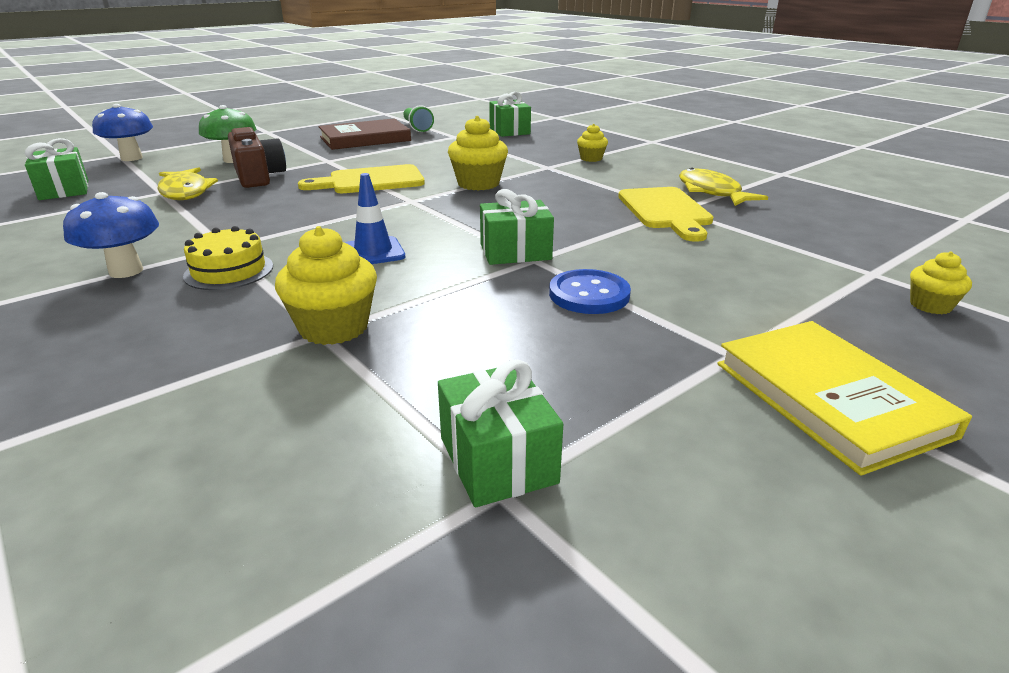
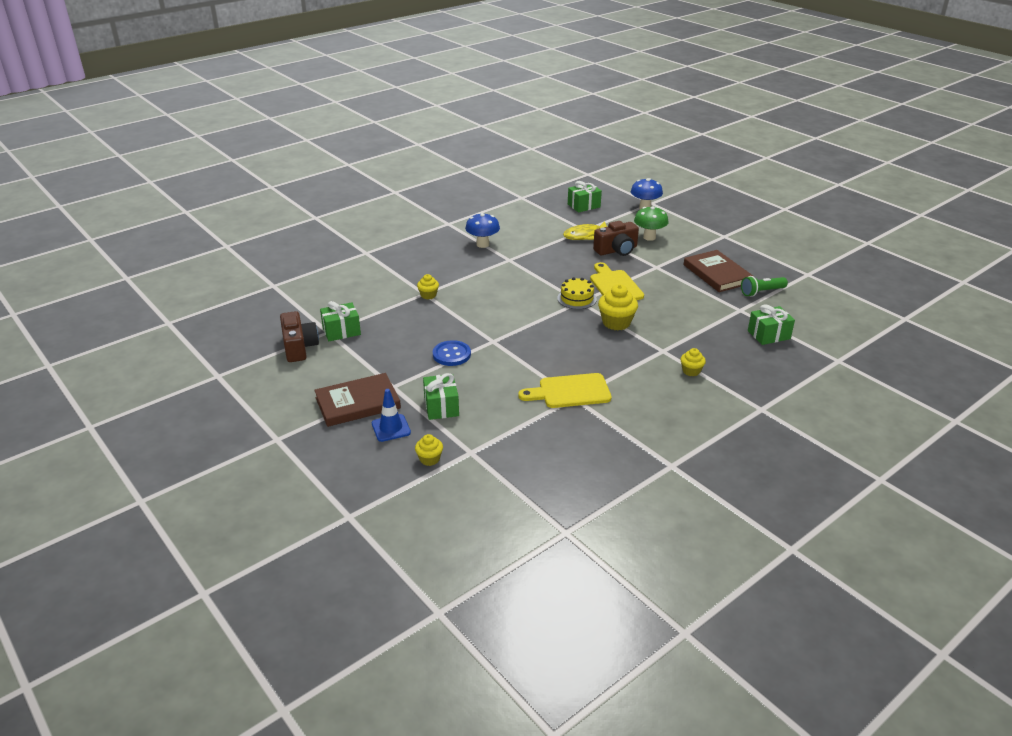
camera: 90 degrees right, 5 degrees up
yellow cake [183,226,273,290] -> yellow cake moved to [557,277,597,309]
yellow cupcake [275,226,377,345] -> yellow cupcake [417,274,439,299], size x0.58
blue traffic cone [344,173,405,264] -> blue traffic cone moved to [372,389,411,442]
green gift [480,189,554,265] -> green gift moved to [423,373,459,420]
yellow fish [679,167,768,206] -> none
yellow book [717,321,972,476] -> brown book [314,373,401,427]
none -> brown camera [280,311,319,362]

